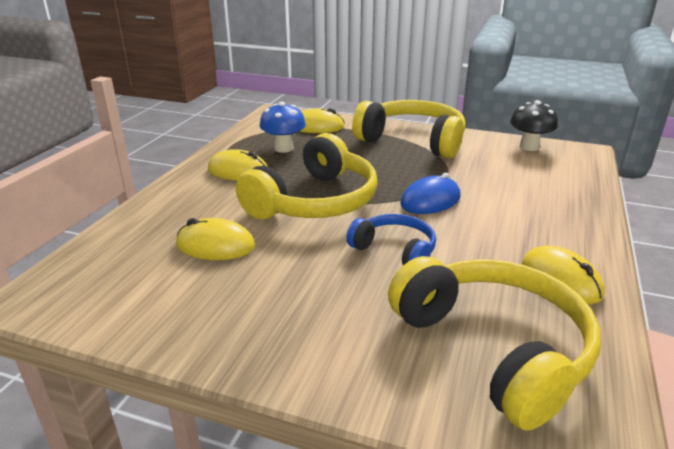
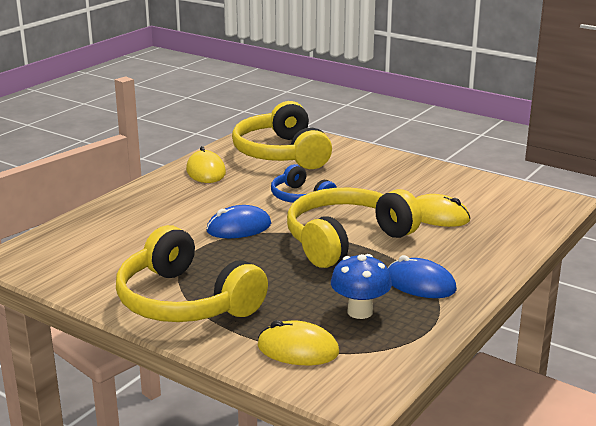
camera: 165 degrees left, 5 degrees down
yellow mouse [208,149,268,181] -> blue mouse [388,255,457,298]
black mushroom [510,100,558,151] -> none

